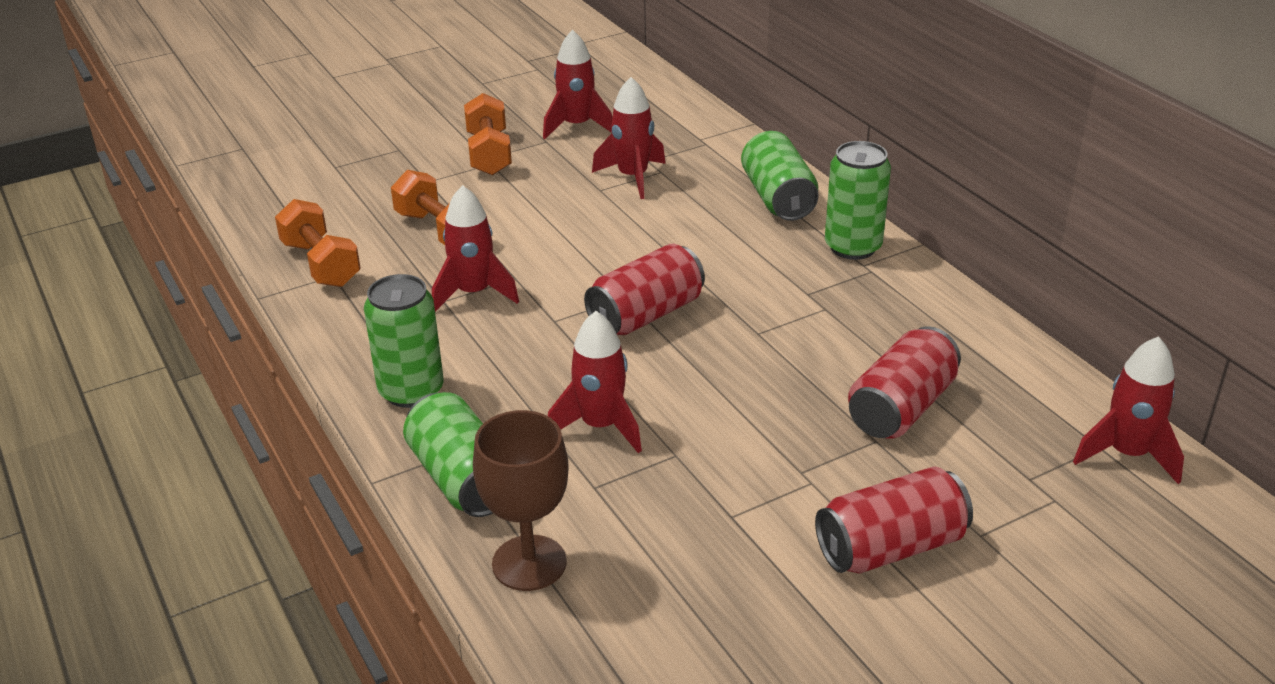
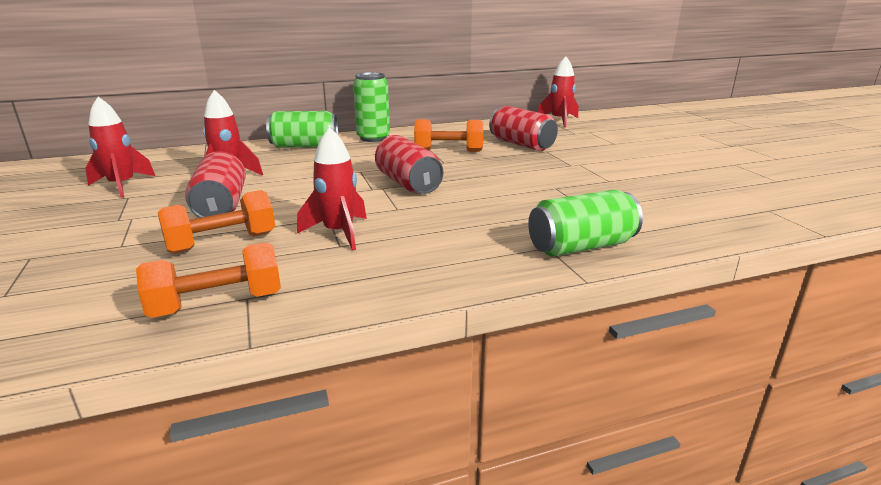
camera: 80 degrees left, 10 degrees down
green can [364,274,444,408] -> none
orange dumbbell [464,93,512,175] -> orange dumbbell moved to [414,119,483,152]
brown goblet [473,410,569,591] -> none
red rocket [548,311,642,453] -> none
red can [815,467,973,574] -> red can moved to [185,151,246,218]

